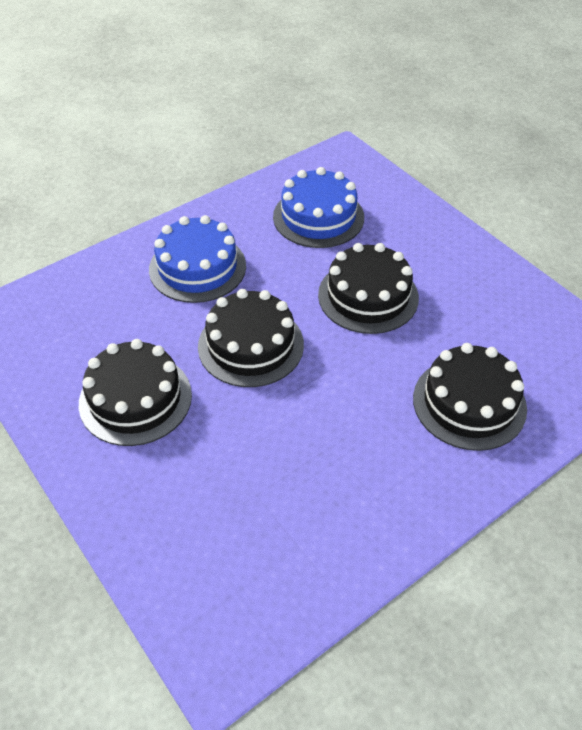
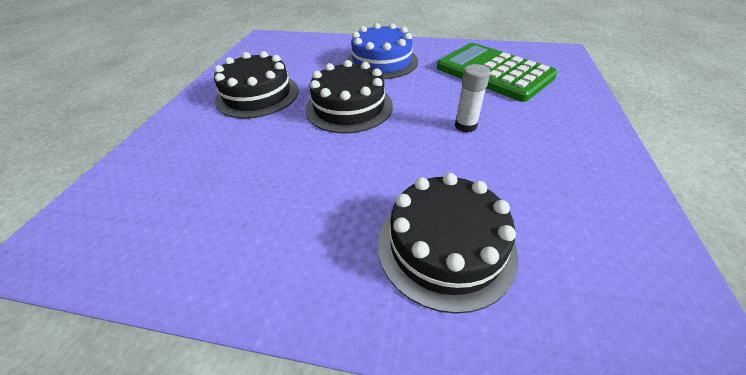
camera: 50 degrees right, 5 degrees down
blue cake [273,167,364,248] -> green calculator [437,43,558,102]
black cake [318,243,419,334] -> white glue stick [455,64,490,133]

